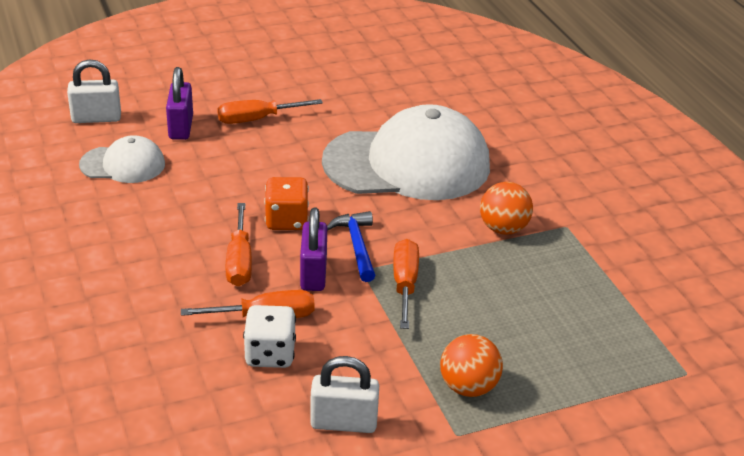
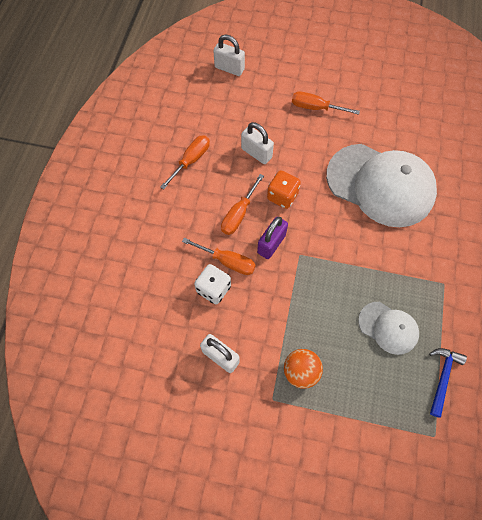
camera: 35 degrees right, 30 degrees up
white cap [79,135,165,183] -> white cap moved to [358,302,419,355]
purple padlock [166,67,193,140] -> none
blue hammer [327,211,376,282] -> blue hammer moved to [429,348,467,418]
orange screwdriver [393,239,419,329] -> orange screwdriver moved to [160,135,210,190]
orange ball [480,182,533,235] -> none
none -> white padlock [241,122,274,164]

